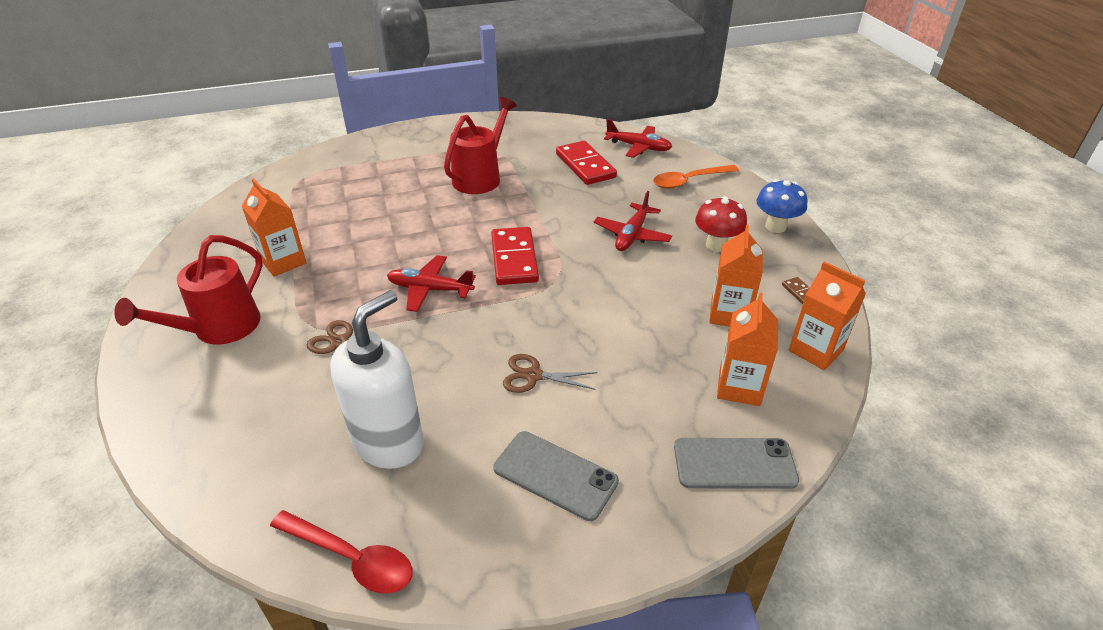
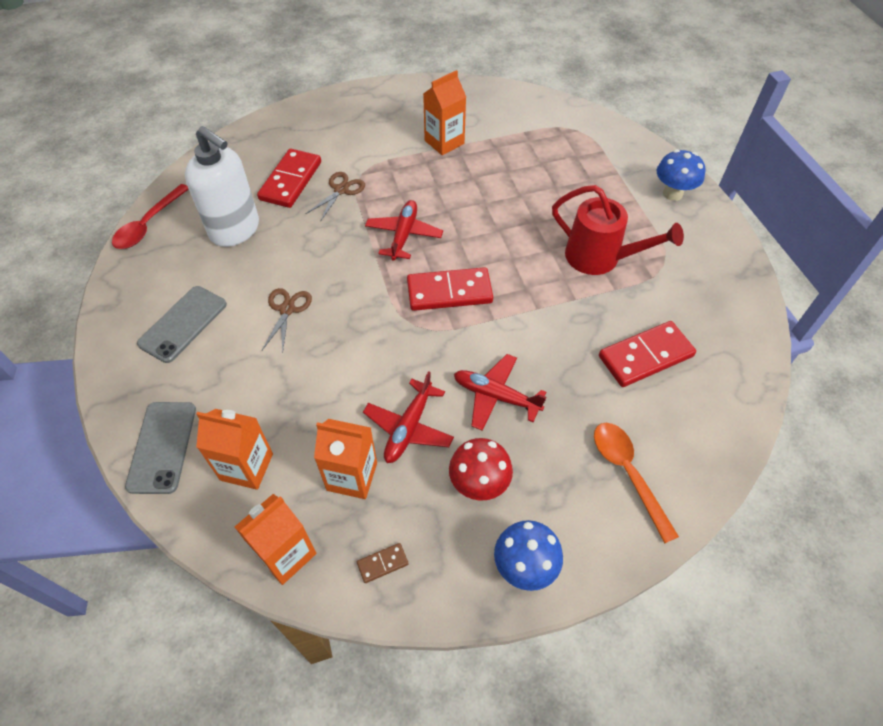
camera: 90 degrees right, 15 degrees up
red watering can [114,235,263,344] -> none
red plane [604,119,672,158] -> red plane moved to [363,371,454,463]
none -> red domino [257,149,321,208]
none -> blue mushroom [657,149,705,201]

